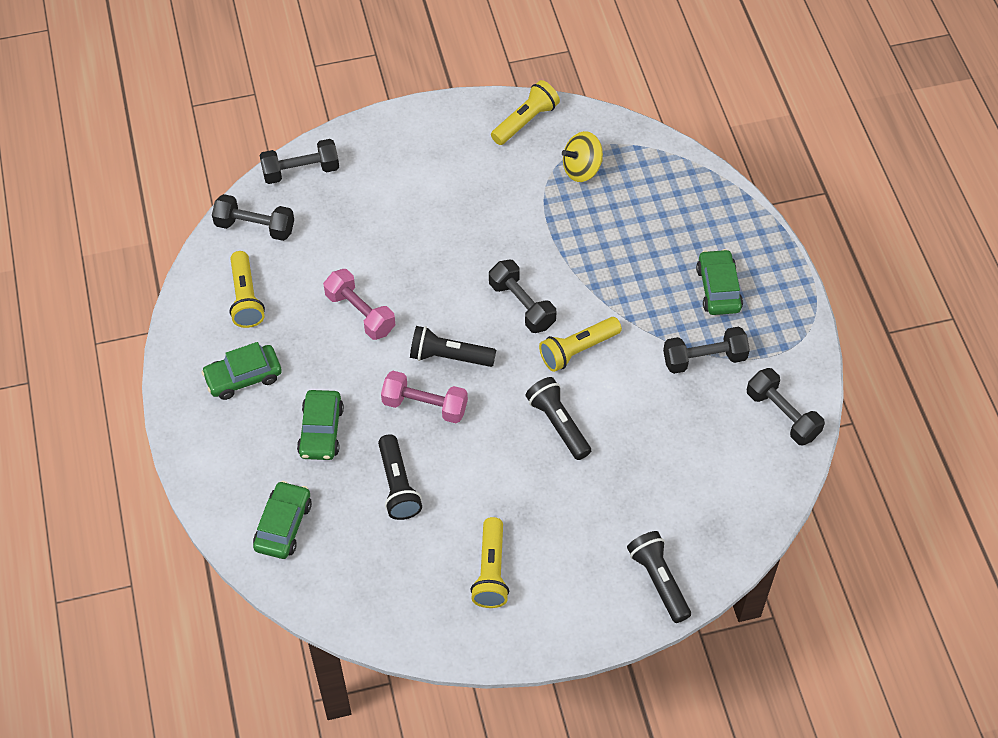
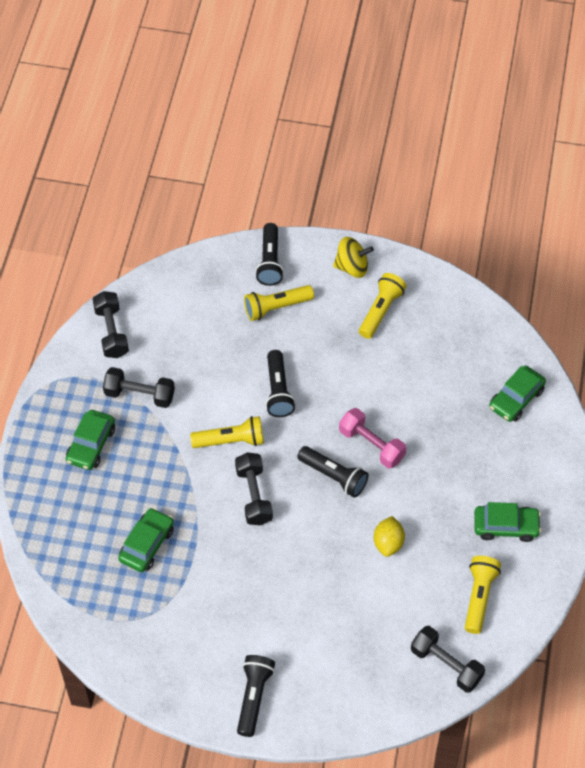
camera: 155 degrees left, 0 degrees up
black dumbbell [260,139,339,184] -> none
green car [297,390,344,460] -> green car moved to [118,508,174,572]
pink dumbbell [323,269,395,340] -> yellow lemon [374,516,405,557]
black flashlight [378,434,422,520] -> black flashlight moved to [237,655,275,737]
yellow flashlight [491,80,560,145] -> yellow flashlight moved to [244,285,314,321]
yellow spinning top [562,131,603,182] -> yellow spinning top moved to [333,237,374,278]

